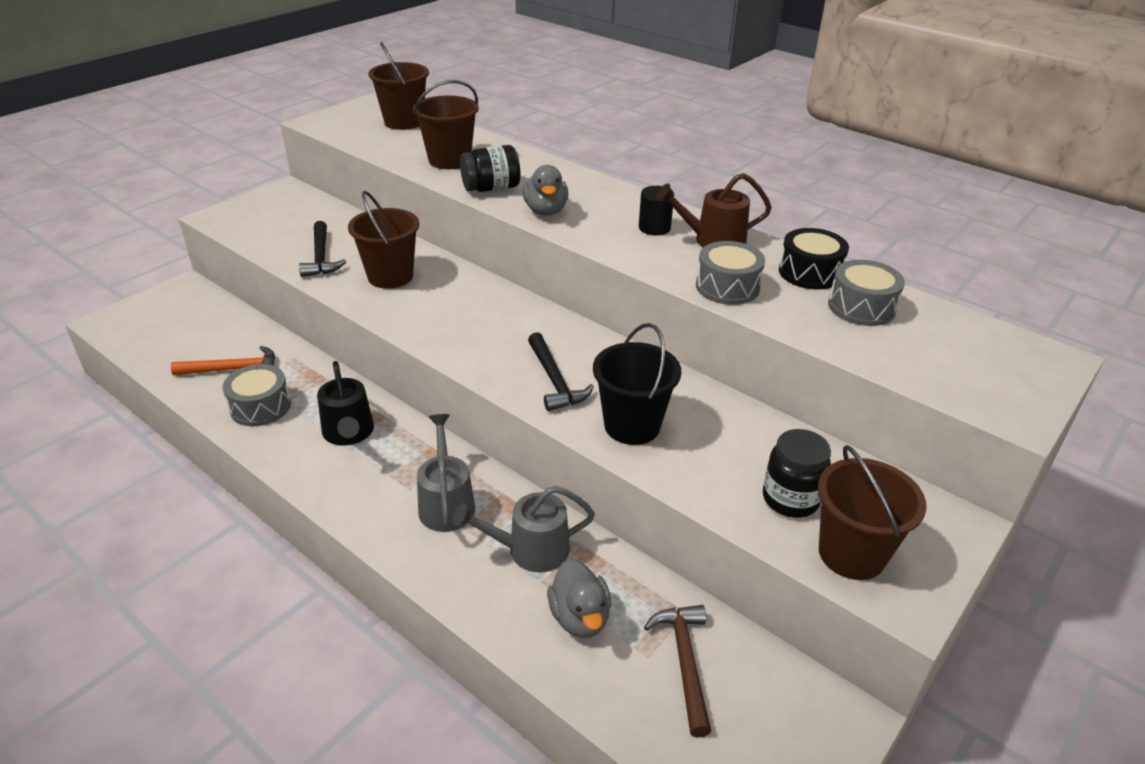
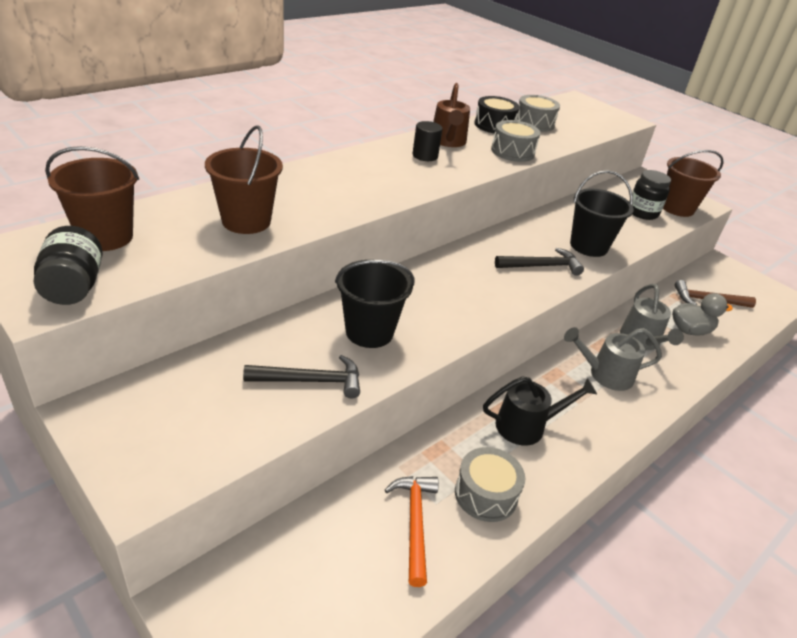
camera: 85 degrees left, 0 degrees up
brown bucket [348,191,419,289] -> black bucket [335,260,415,348]
black jar [460,145,520,192] -> black jar moved to [33,226,103,305]
grey duck [522,165,568,216] -> none

